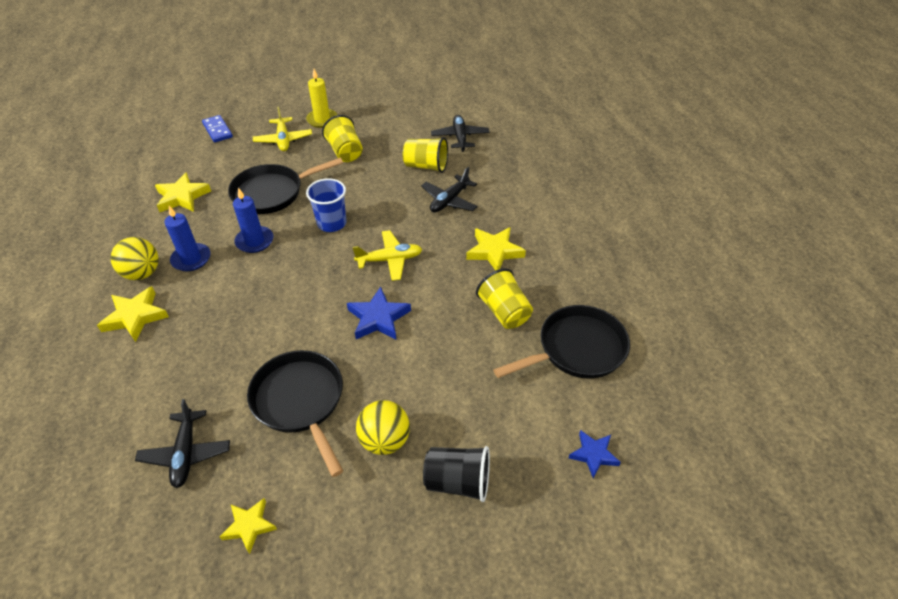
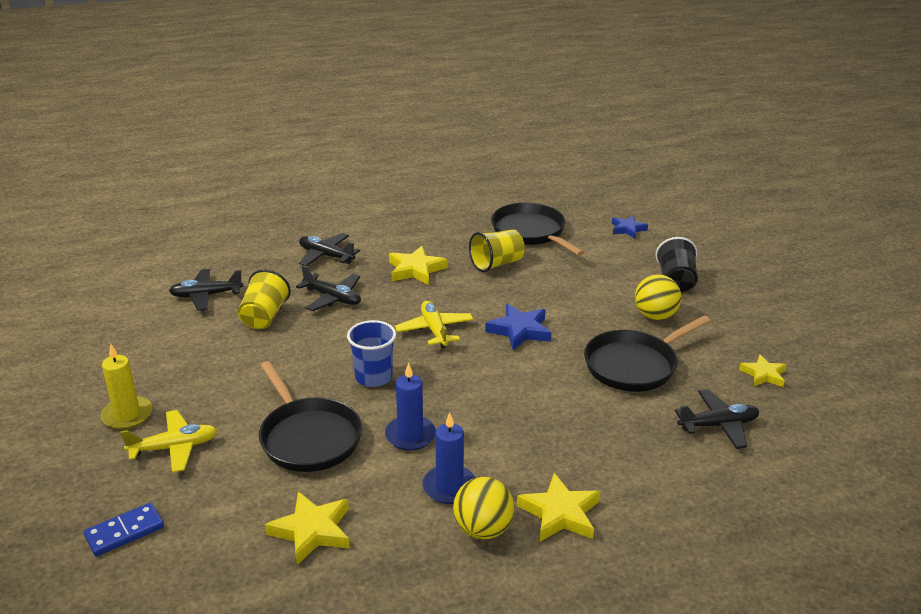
camera: 95 degrees left, 15 degrees down
yellow cup [322,115,363,162] -> none
none -> black plane [299,233,360,266]

